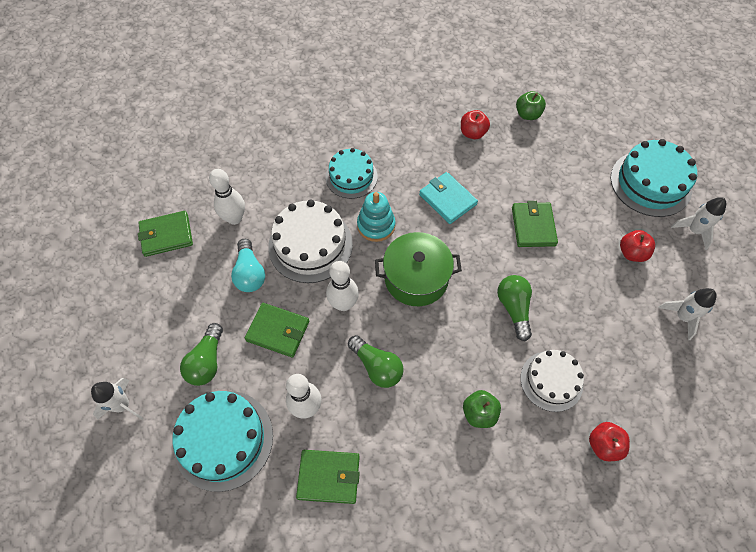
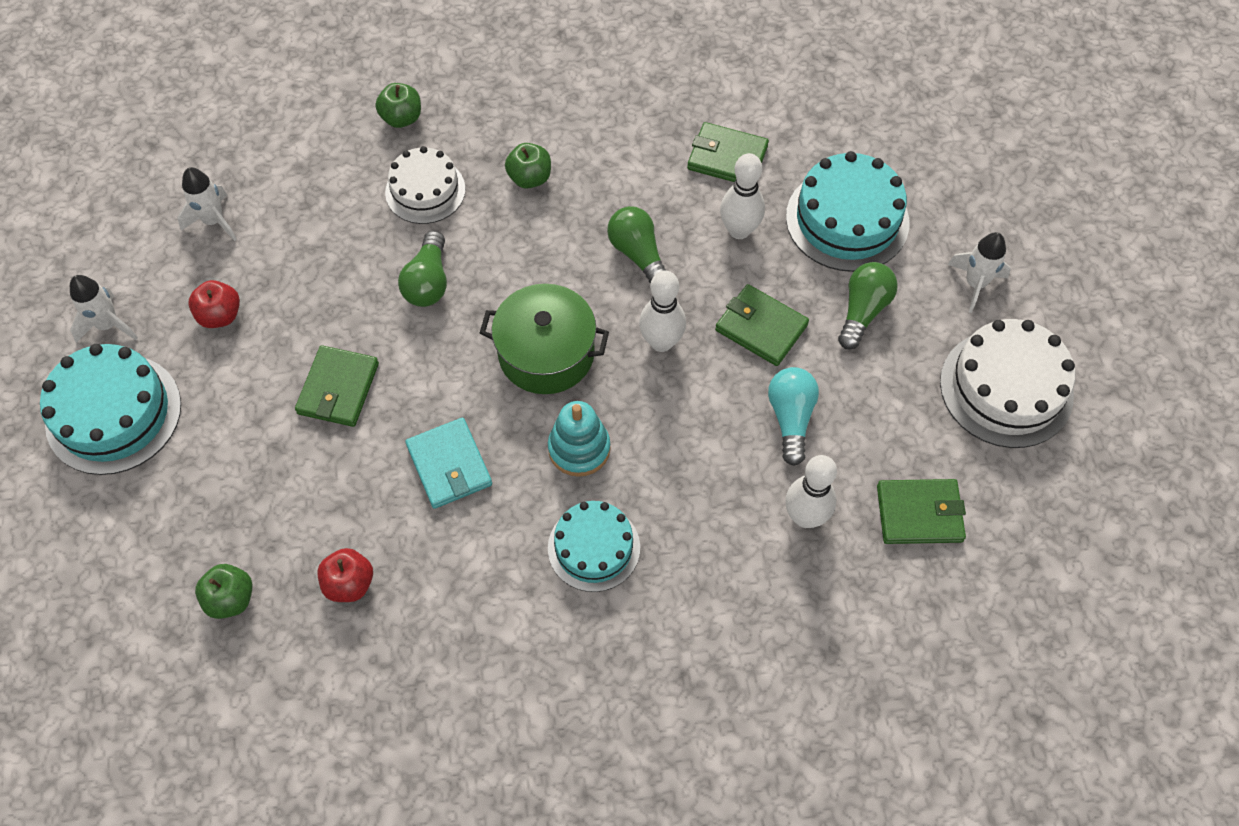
camera: 165 degrees left, 0 degrees up
white cake [268,200,353,283] -> white cake moved to [940,319,1075,448]
red apple [589,422,630,461] -> green apple [375,83,421,128]

